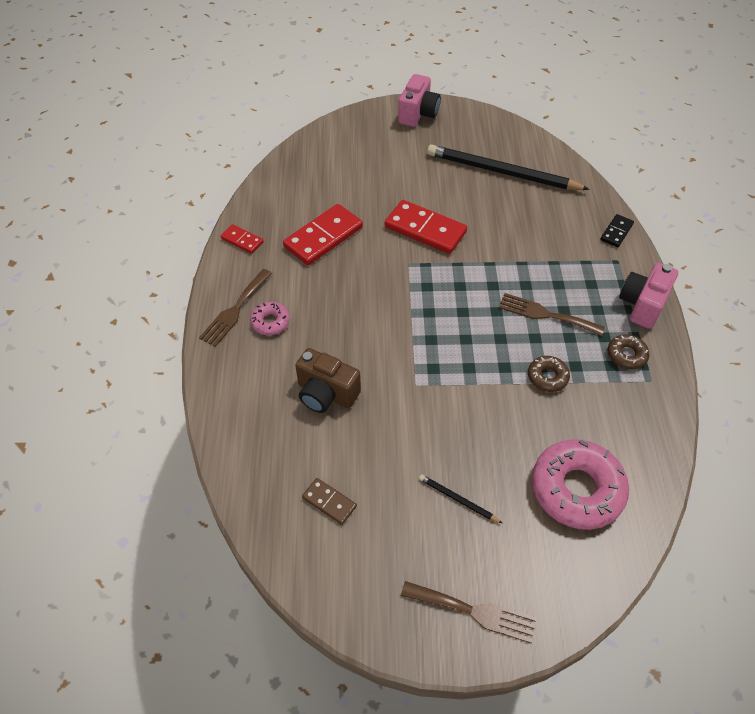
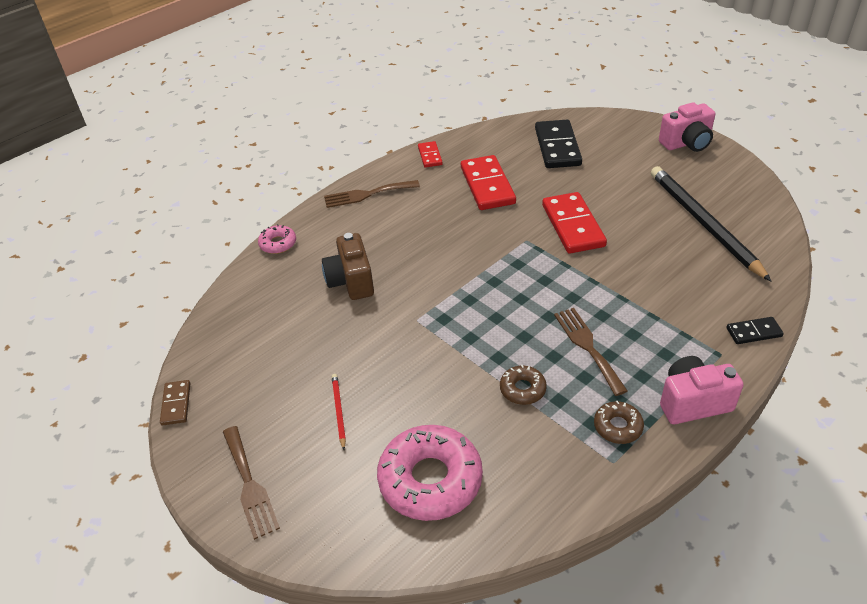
camera: 50 degrees right, 10 degrees down
pink donut [250,302,290,335] -> pink donut moved to [258,224,296,254]
red domino [283,204,363,265] -> red domino turned 75 degrees clockwise [461,155,516,210]
brown domino [302,478,357,525] -> brown domino moved to [160,380,190,425]
black pencil [419,474,502,523] -> red pencil [332,374,346,450]
none -> black domino [535,120,582,168]

